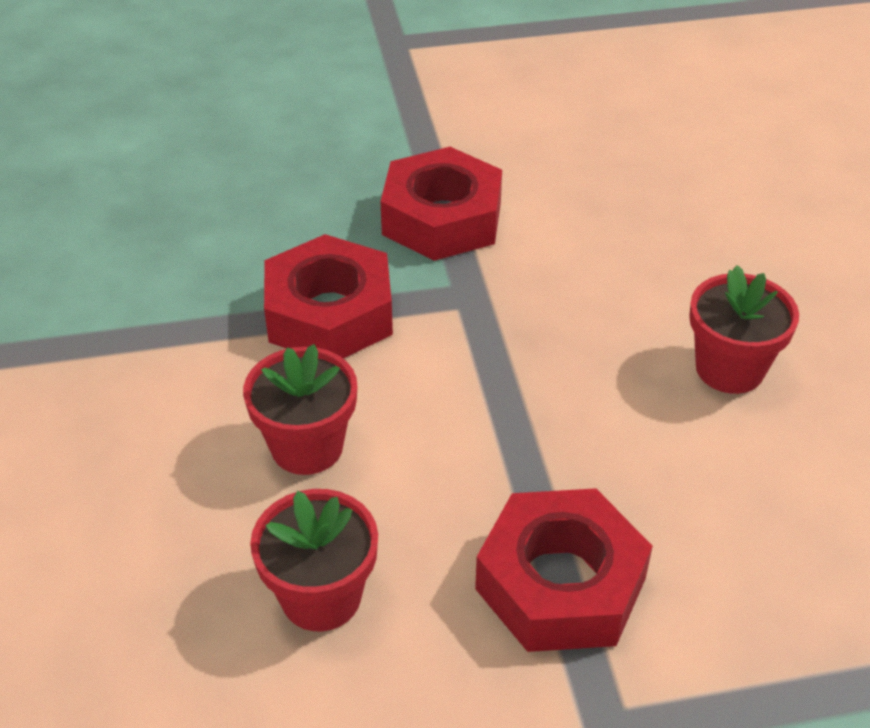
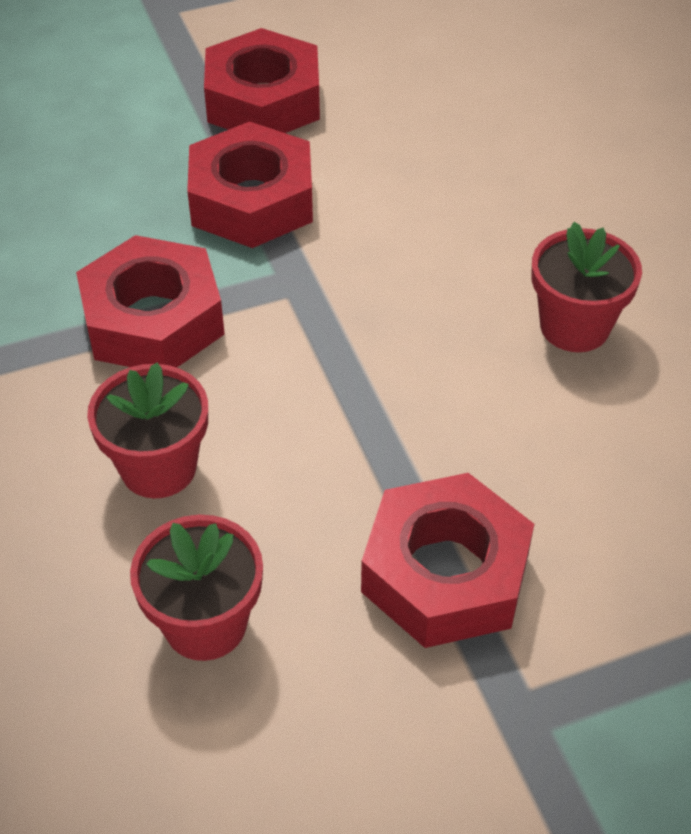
camera: 10 degrees left, 5 degrees up
none -> red nut [204,28,320,133]

